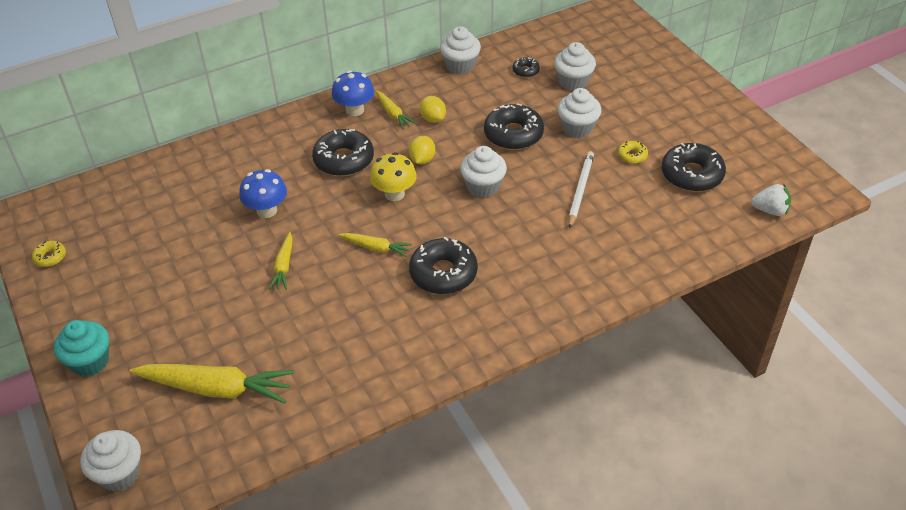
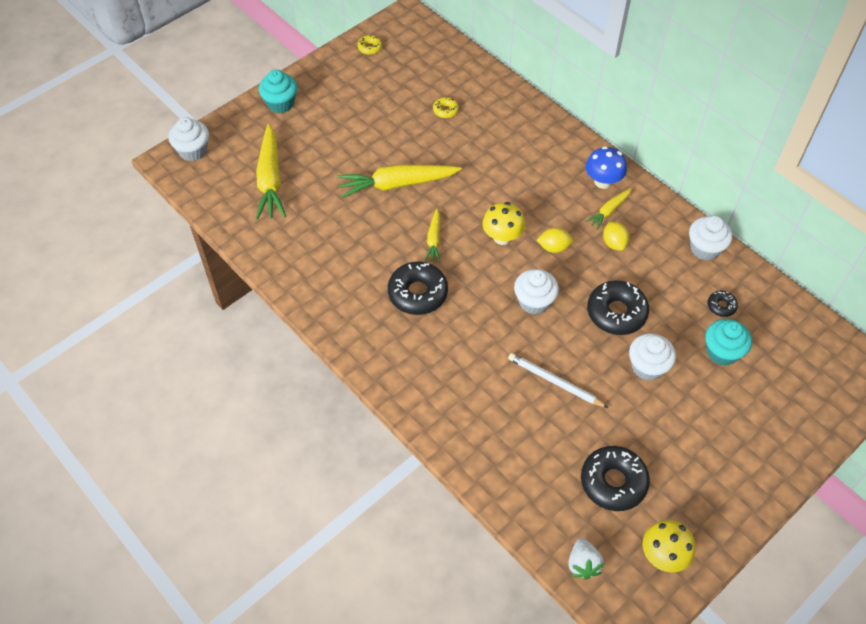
camera: 75 degrees right, 10 degrees up
blue mushroom [239,169,287,218] -> none
yellow carrot [268,232,293,290] -> yellow carrot [338,165,462,198], size x1.94
black donut [312,129,374,176] -> none
yellow lemon [419,96,446,123] -> yellow lemon turned 60 degrees counterclockwise [603,222,629,251]
white cupcake [554,42,596,90] -> turquoise cupcake [705,319,752,366]
white pencil [569,151,594,229] -> white pencil turned 150 degrees counterclockwise [508,353,608,408]
yellow donut [618,141,648,164] -> yellow donut moved to [433,97,459,118]
none -> yellow mushroom [643,520,695,572]

